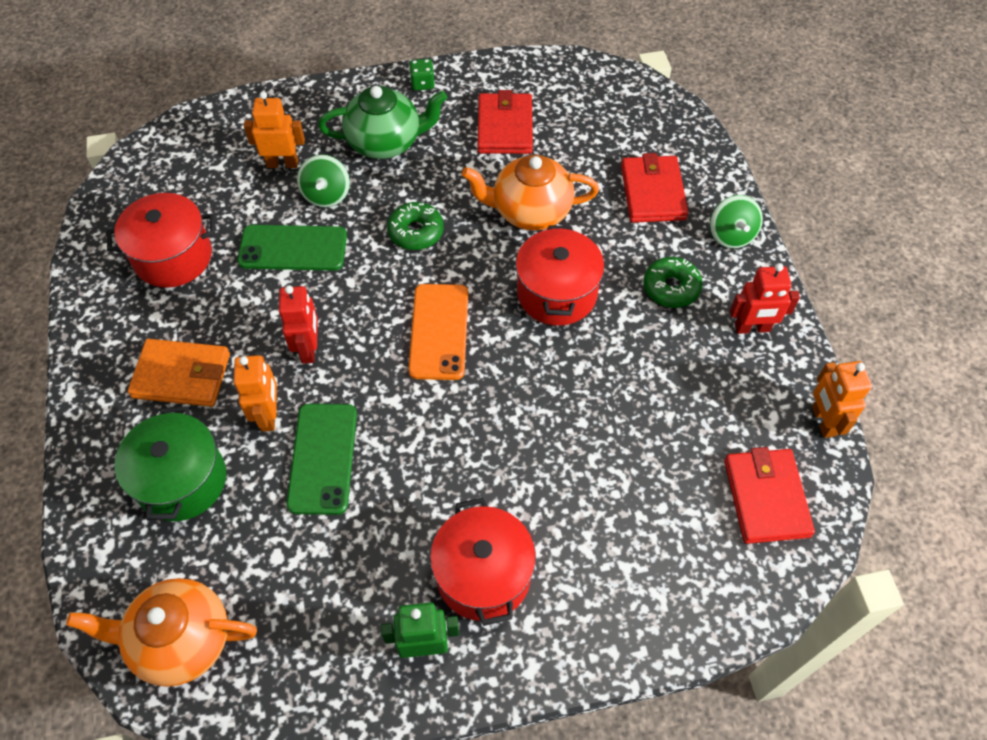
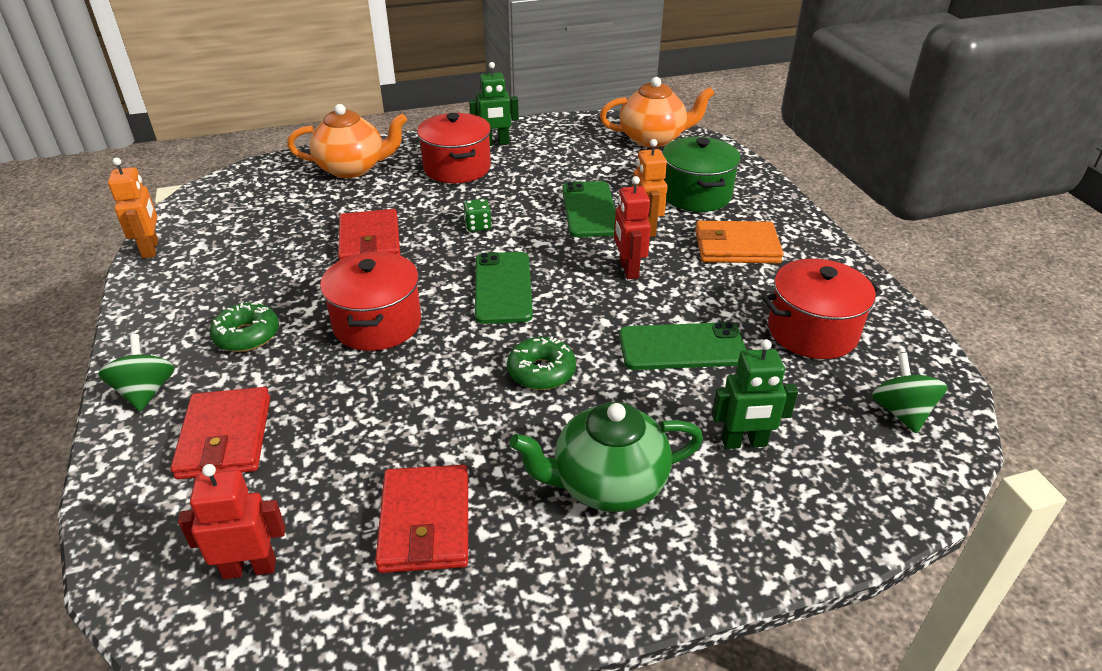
camera: 175 degrees right, 20 degrees down
orange robot [244,91,305,168] -> green robot [712,339,798,449]
green spinning top [297,155,350,208] -> green spinning top moved to [872,353,948,433]
orange phone [408,284,468,380] -> green phone [475,252,533,324]
green dice [409,59,435,91] -> green dice moved to [463,199,492,232]
orange teapot [462,154,599,231] -> orange teapot moved to [287,104,407,178]
red wallet [724,447,815,544] -> red wallet moved to [338,209,400,261]
red robot [730,263,800,334] -> red robot moved to [178,464,286,579]

